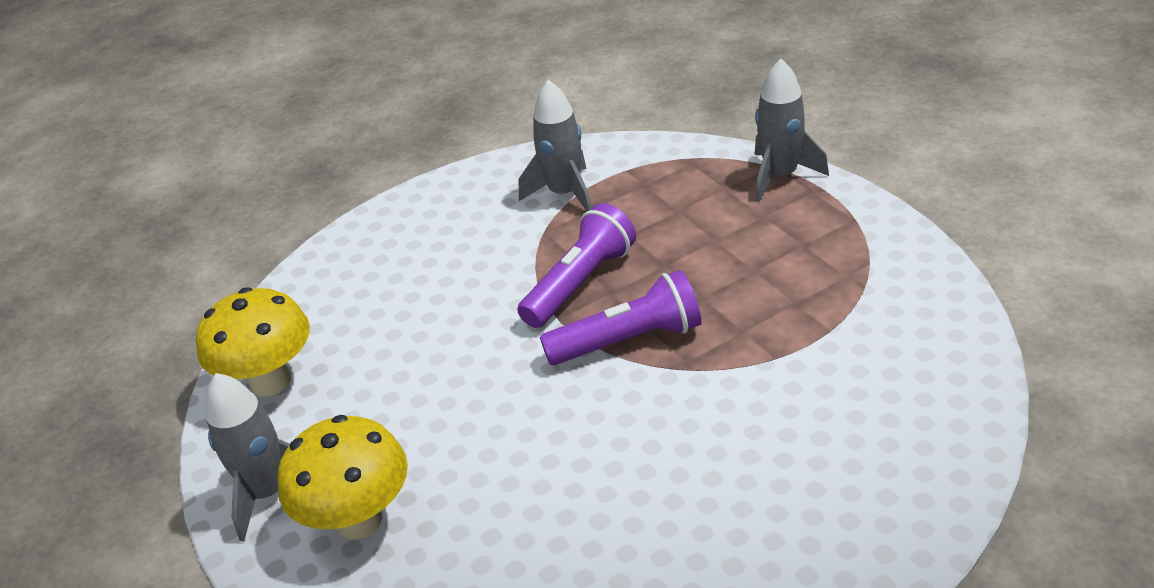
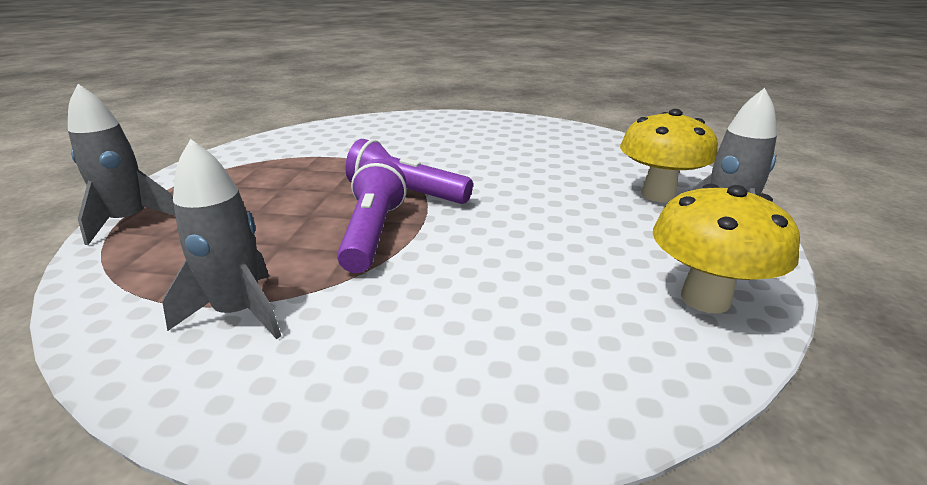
camera: 145 degrees left, 10 degrees down
purple flashlight [517,203,636,328] -> purple flashlight turned 105 degrees clockwise [337,159,407,273]

